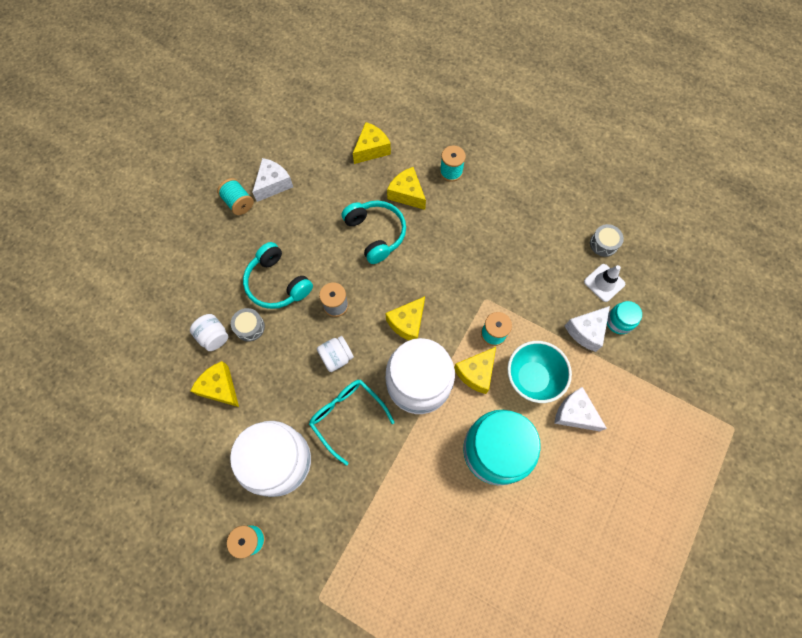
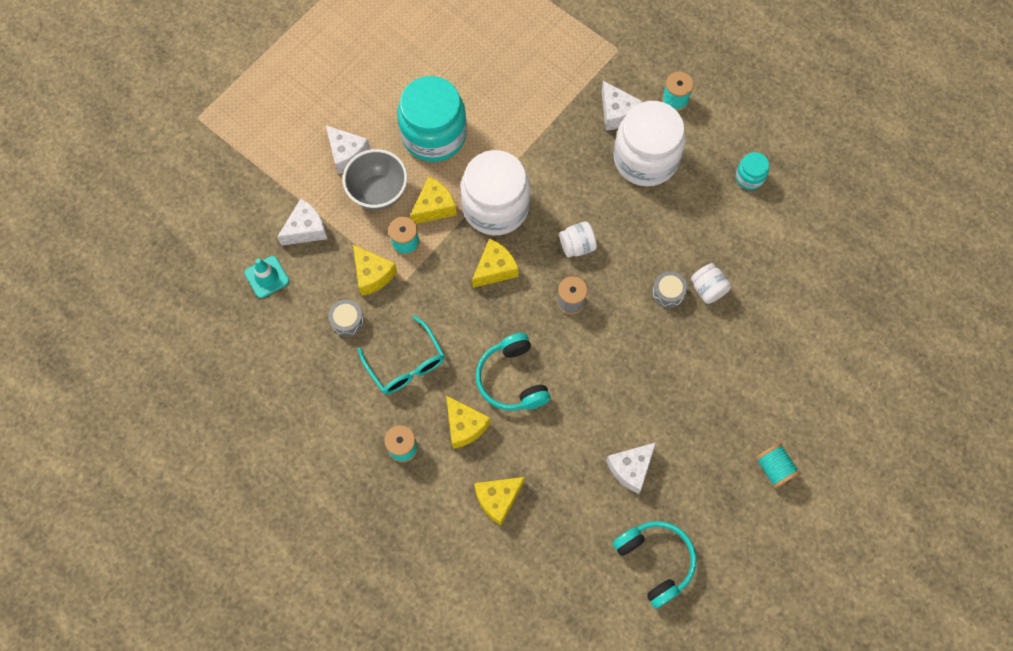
camera: 170 degrees left, 0 degrees up
yellow cheese [190,361,239,407] -> yellow cheese moved to [353,244,397,296]
turquoise spool [217,178,254,215] -> turquoise spool moved to [755,443,801,489]
turquoise headphones [243,242,313,309] -> turquoise headphones moved to [612,521,696,609]
turquoise glasses [309,380,394,466] -> turquoise glasses moved to [358,316,445,394]
turquoise bowl [507,341,572,403] -> grey bowl [343,149,408,210]
white traffic cone [584,264,625,302] -> turquoise traffic cone [245,256,289,298]
grey drum [590,224,624,257] -> grey drum moved to [328,300,364,337]
turquoise jar [607,301,642,334] -> turquoise jar moved to [735,152,769,190]
none -> white cheese [601,81,642,131]

